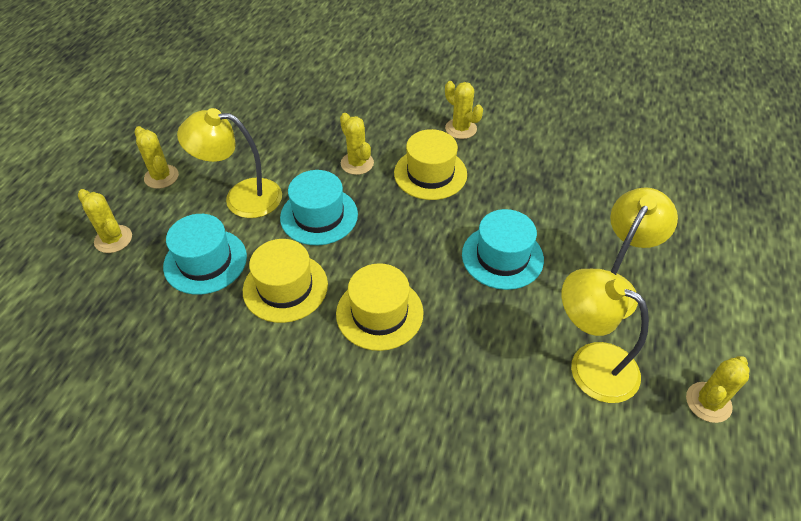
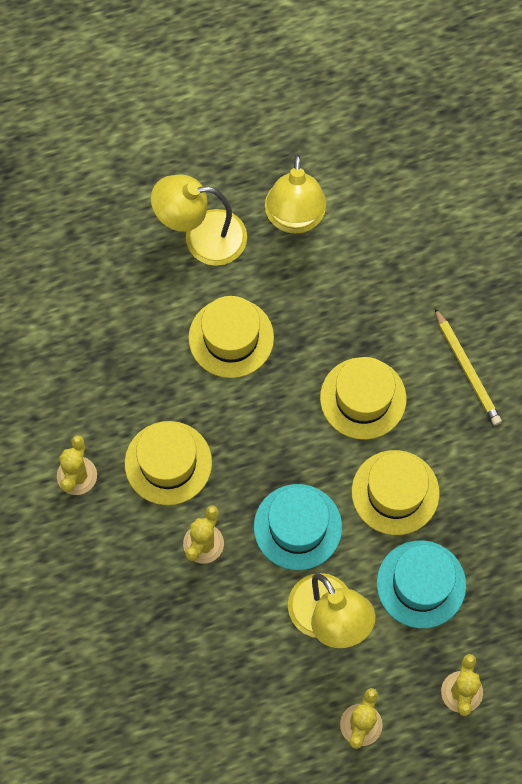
camera: 125 degrees left, 20 degrees up
turquoise hat [462,209,544,290] -> yellow hat [188,296,274,378]
yellow cactus [686,356,750,423] -> none
none -> yellow pencil [435,308,502,425]

